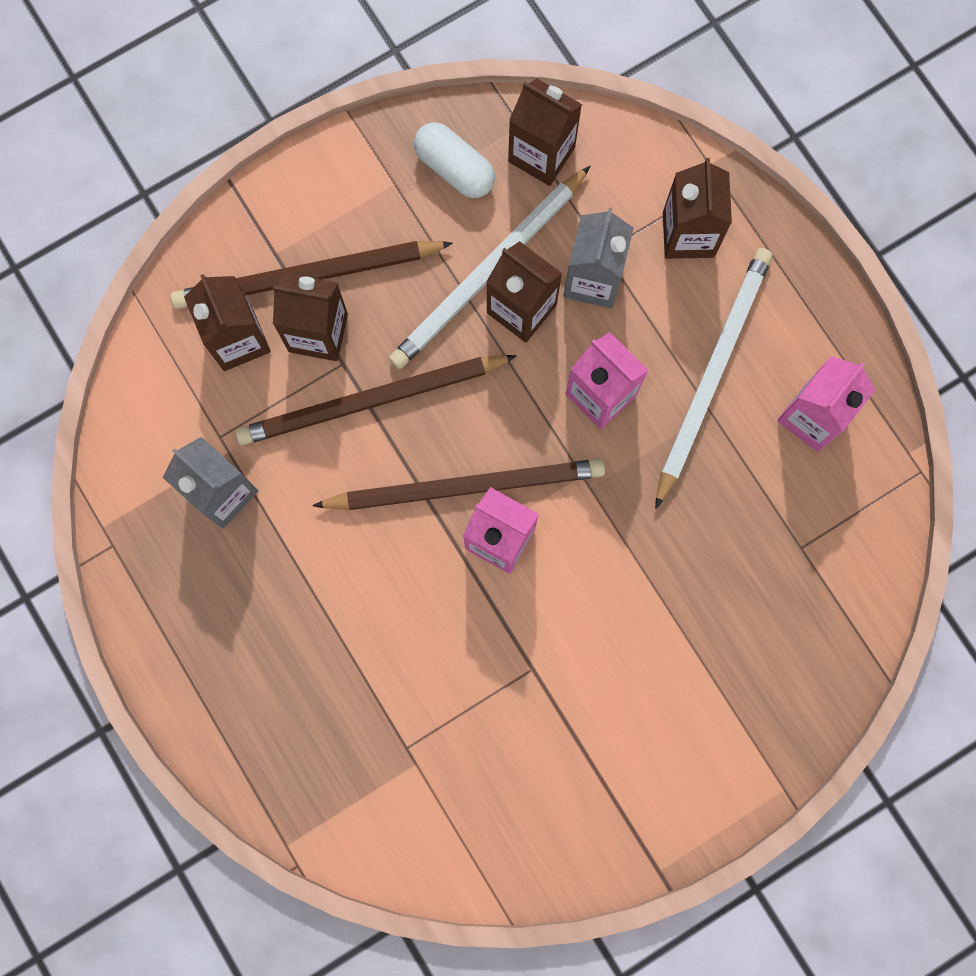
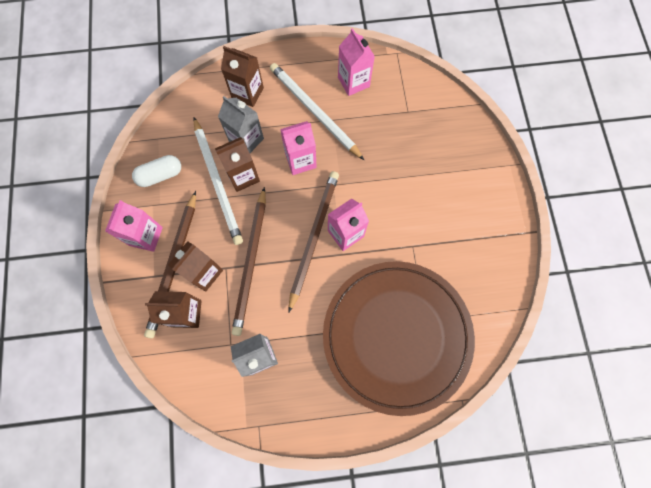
camera: 65 degrees left, 5 degrees down
brown carton [508,78,582,186] -> none
none -> pink carton [105,200,163,252]
none -> brown plate [323,261,475,416]

